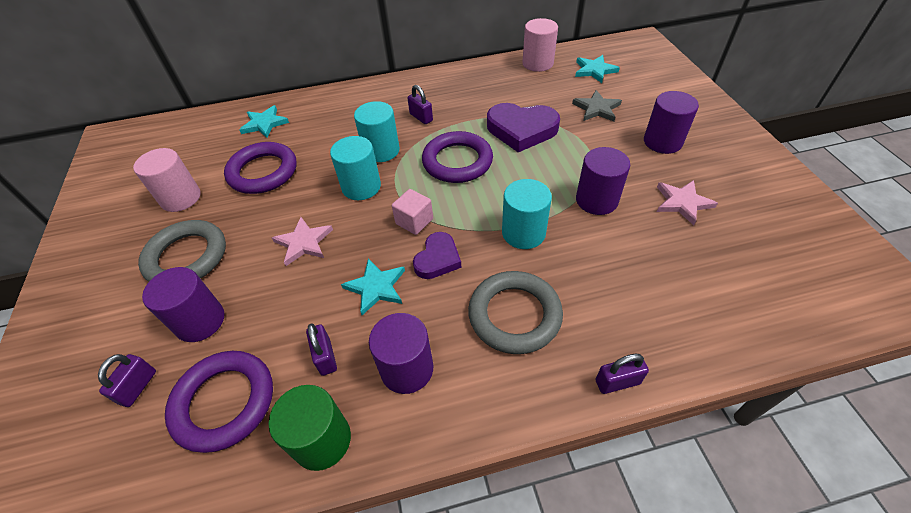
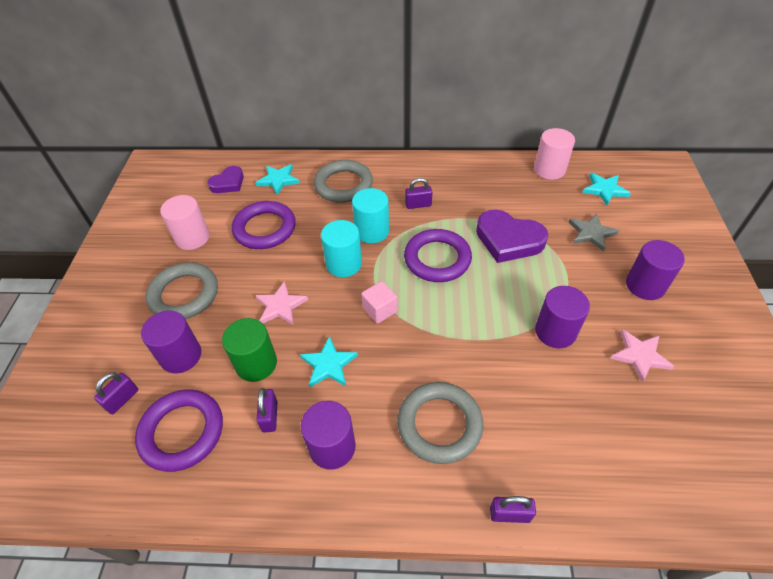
camera: 15 degrees right, 0 degrees up
green cylinder [268,385,351,471] -> green cylinder moved to [222,318,277,382]
purple padlock [407,85,433,124] -> purple padlock turned 75 degrees counterclockwise [405,178,433,209]
purple heart [413,232,461,279] -> purple heart moved to [208,166,244,193]
turquoise cylinder [502,179,552,249] -> none
none -> grey ring [314,160,373,203]

